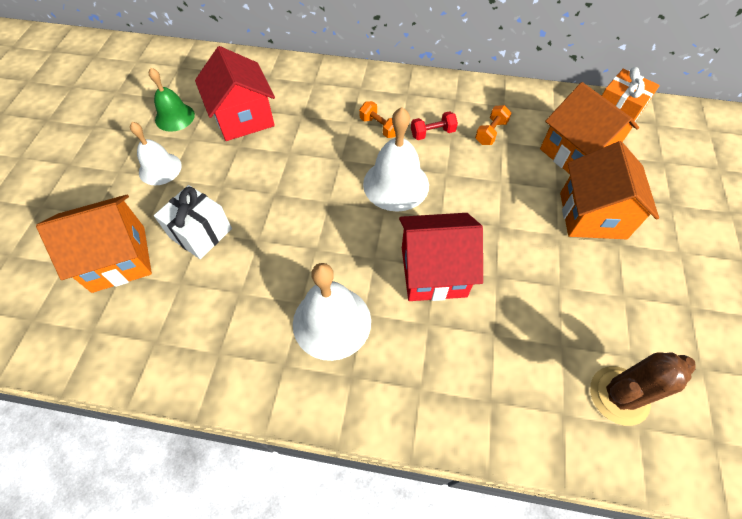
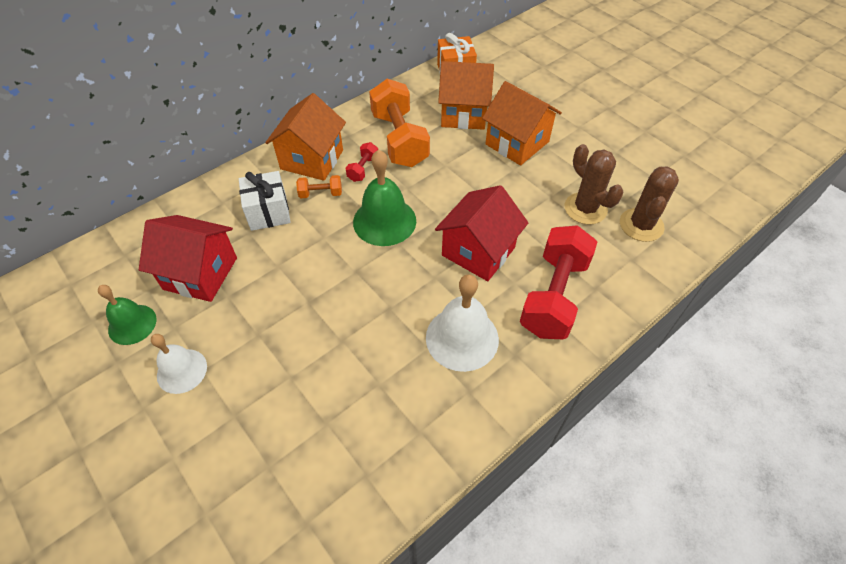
camera: 50 degrees left, 5 degrees down
orange house [36,195,152,293] -> orange house moved to [265,93,346,181]
white gift [154,185,232,259] -> white gift moved to [239,171,291,231]
white bell [363,107,429,212] -> green bell [353,150,416,246]
orange dumbbell [475,105,511,145] -> orange dumbbell [369,79,430,167], size x2.27
none -> red dumbbell [520,225,597,339]
none -> brown cactus [564,144,624,225]

